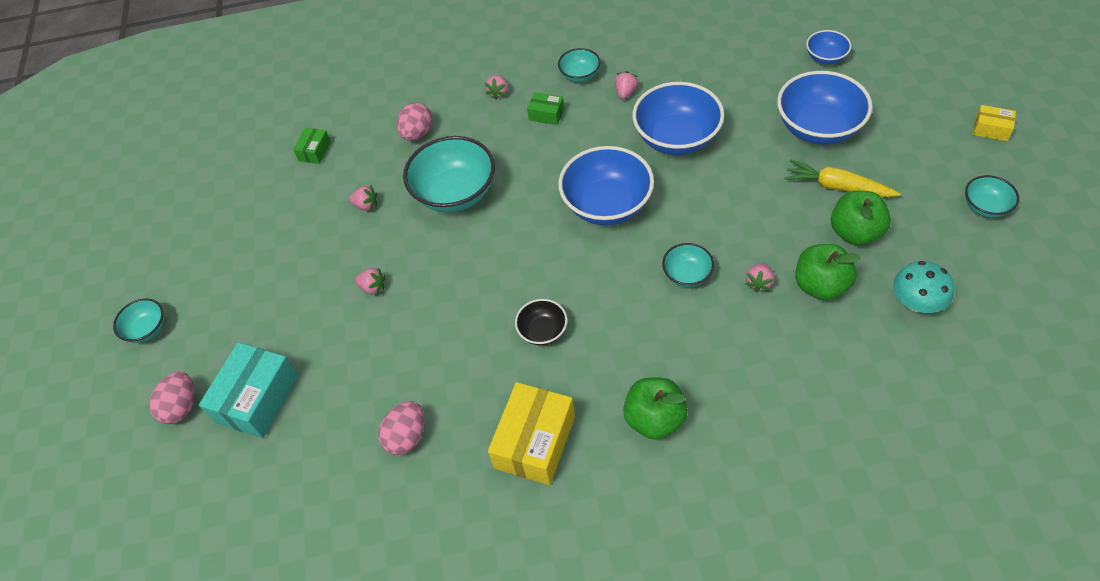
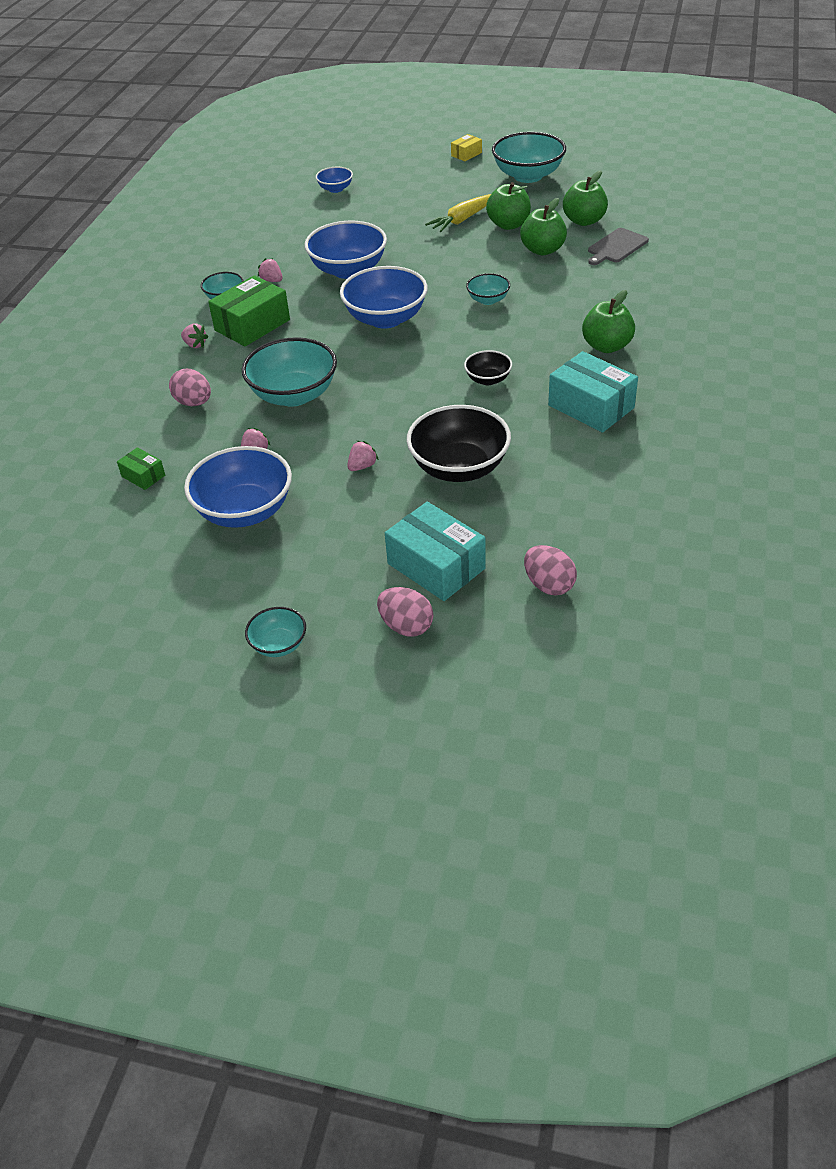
camera: 70 degrees left, 10 degrees down
pink egg [378,401,424,455] -> pink egg moved to [524,545,577,595]
yellow box [488,382,575,485] -> turquoise box [548,351,638,433]
green box [527,92,564,125] -> green box [208,275,290,347], size x1.99
pink strawberry [745,263,774,293] -> none
blue bowl [777,71,873,144] -> blue bowl moved to [184,446,292,528]
turquoise mushroom [893,261,954,313] -> green apple [563,170,608,226]
turquoise bowl [965,175,1019,218] -> turquoise bowl [492,132,566,183], size x1.95
none -> black bowl [407,405,511,482]
none -> grey cutting board [588,228,649,265]

